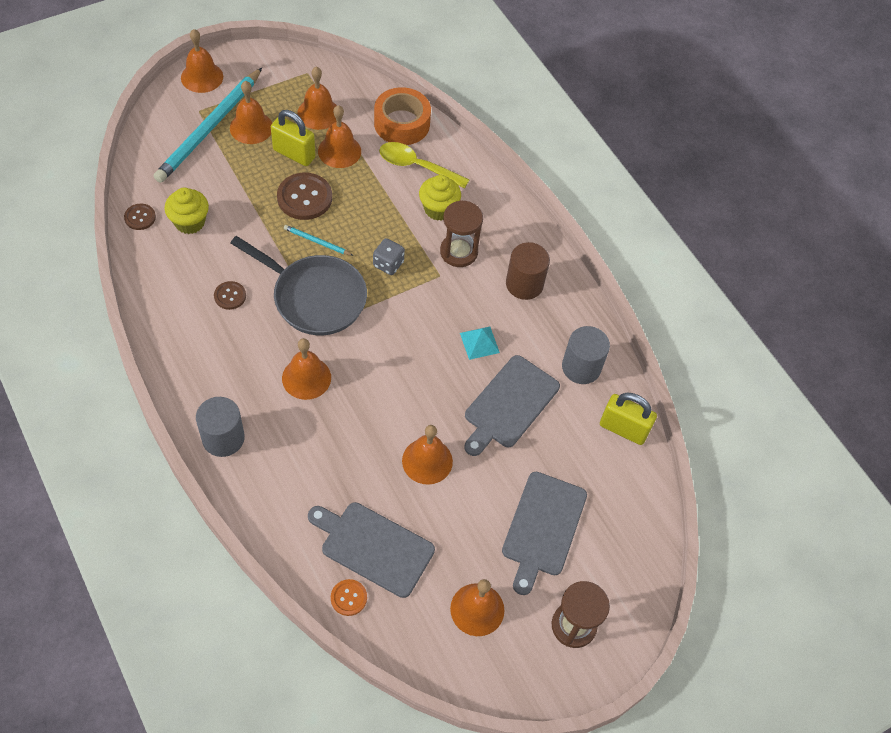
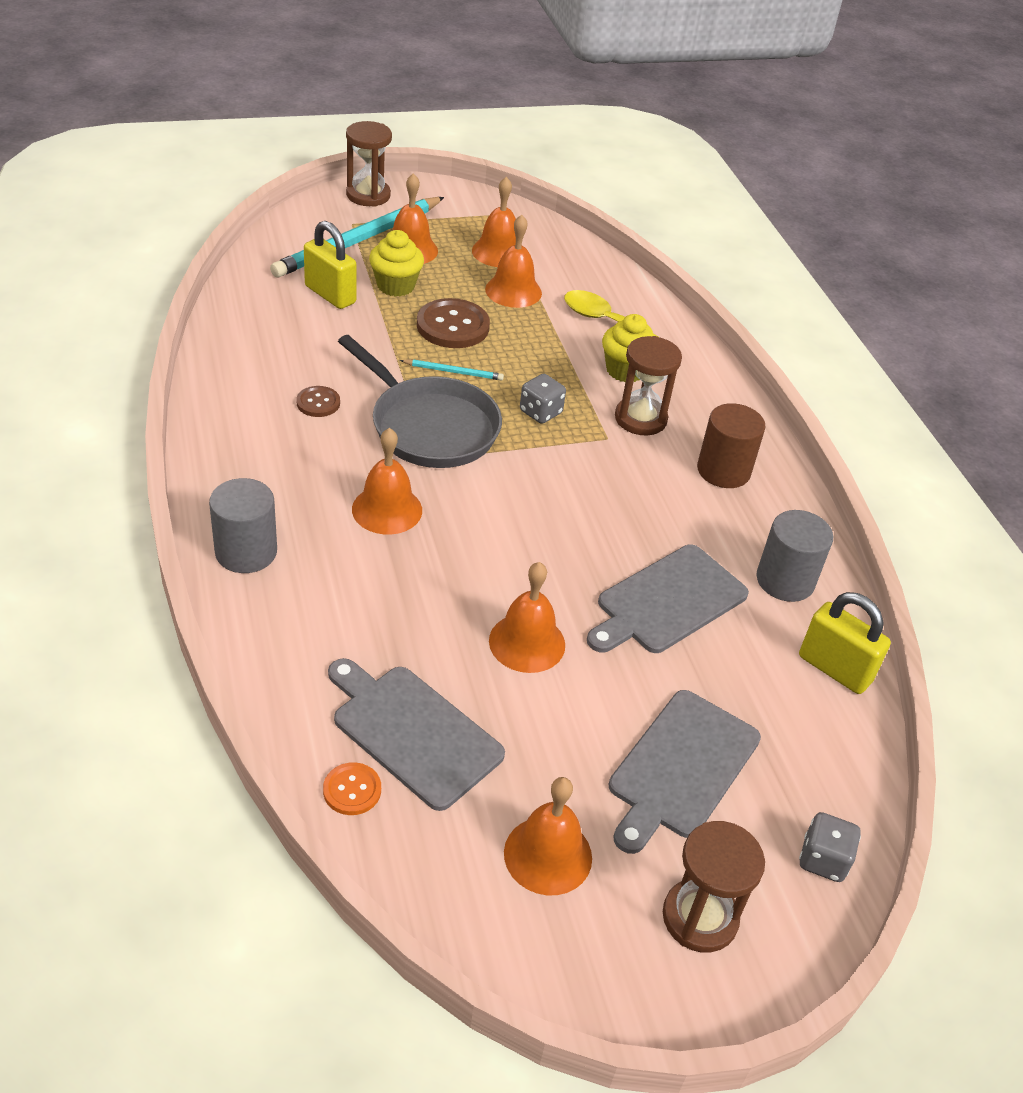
camera: 15 degrees right, 15 degrees down
brown button [124,203,156,230] -> none
yellow cupcake [165,187,209,234] -> yellow cupcake moved to [369,230,424,297]
orange bell [181,29,223,93] -> brown hourglass [346,121,392,207]
yellow padlock [271,110,316,166] -> yellow padlock moved to [304,221,356,309]
turquoise pencil [284,225,354,256] -> turquoise pencil turned 150 degrees clockwise [400,359,504,381]
orange tape [374,87,431,145] -> none
turquoise pyramid [460,326,500,360] -> none
none -> grey dice [799,812,861,882]

